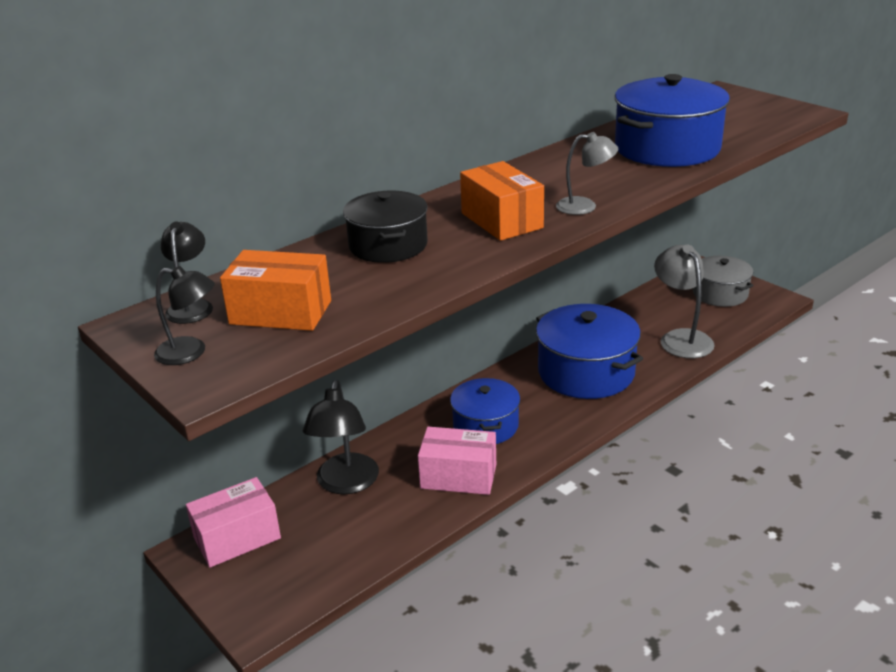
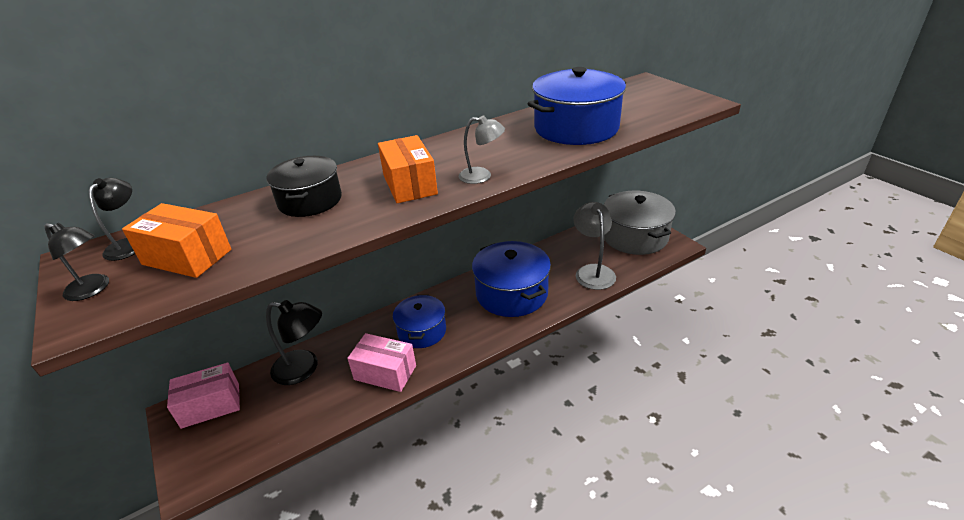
camera: 10 degrees right, 5 degrees up
black lamp [303,380,379,494] -> black lamp turned 90 degrees counterclockwise [266,300,322,385]
grey pot [693,256,754,307] -> grey pot [604,191,676,255], size x1.58

